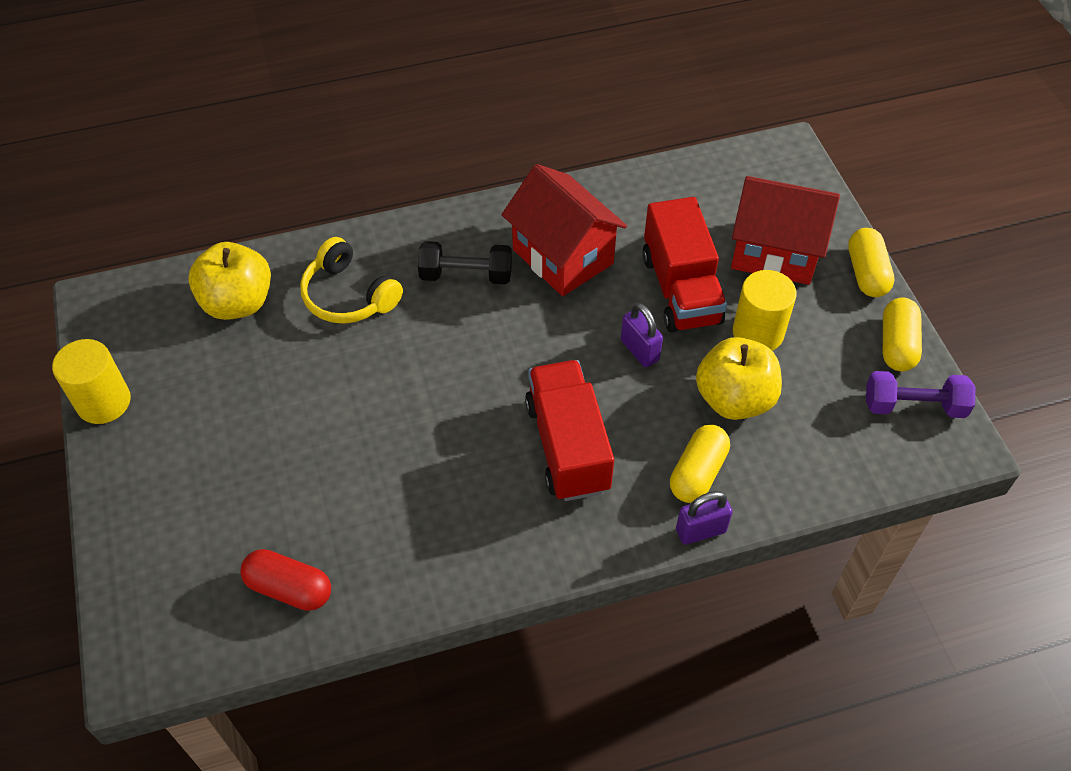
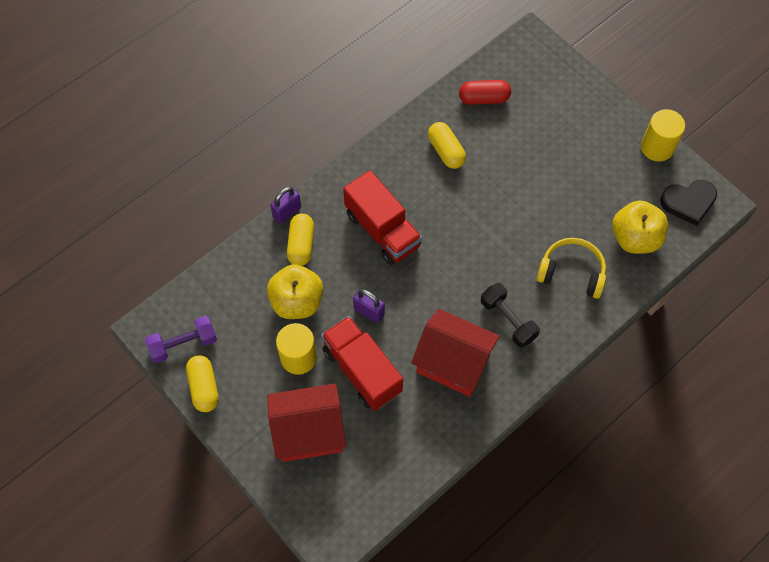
camera: 155 degrees right, 10 degrees up
black dumbbell [418,241,512,284] -> black dumbbell turned 75 degrees clockwise [481,283,540,348]
yellow capsule [848,228,894,297] -> yellow capsule moved to [428,122,466,169]
none -> black heart [660,180,717,226]

